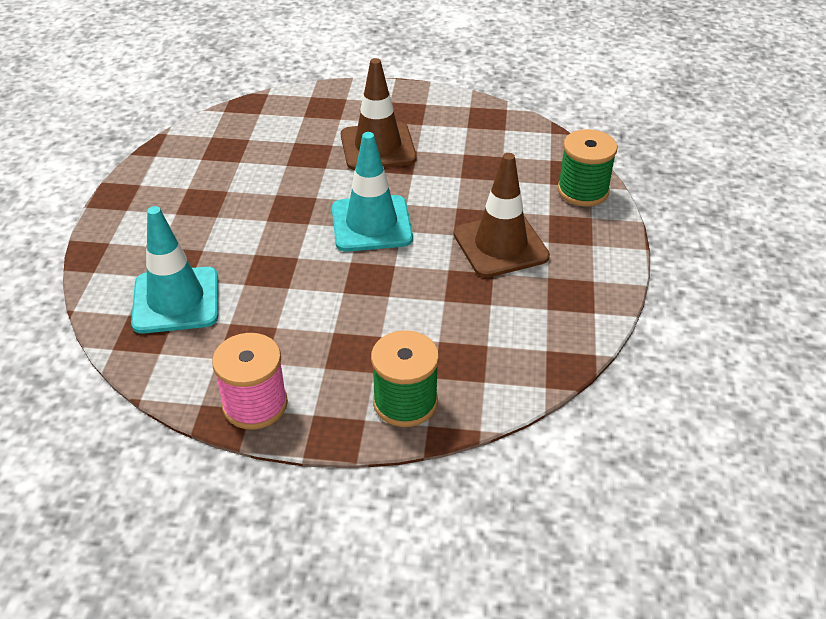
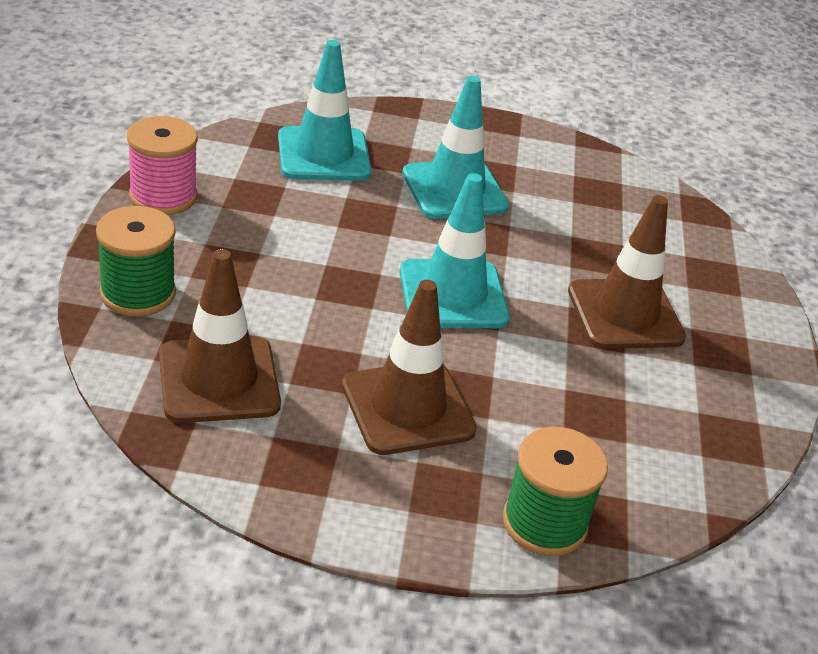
camera: 85 degrees right, 5 degrees down
none -> brown traffic cone [159,249,281,423]
none -> turquoise traffic cone [402,75,509,219]

